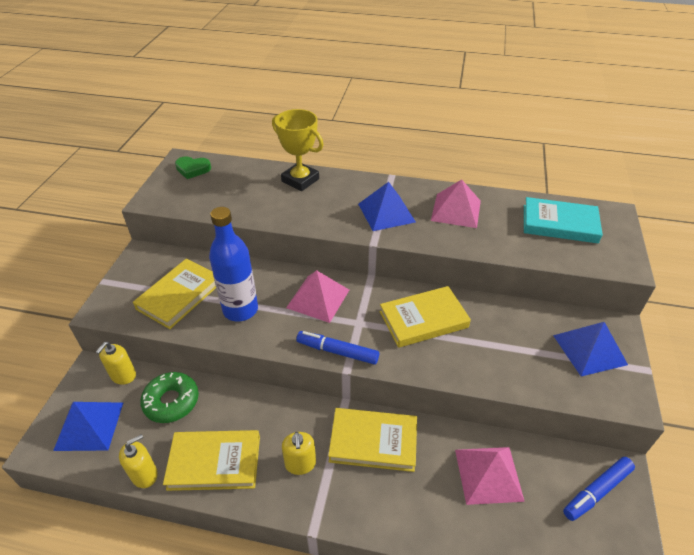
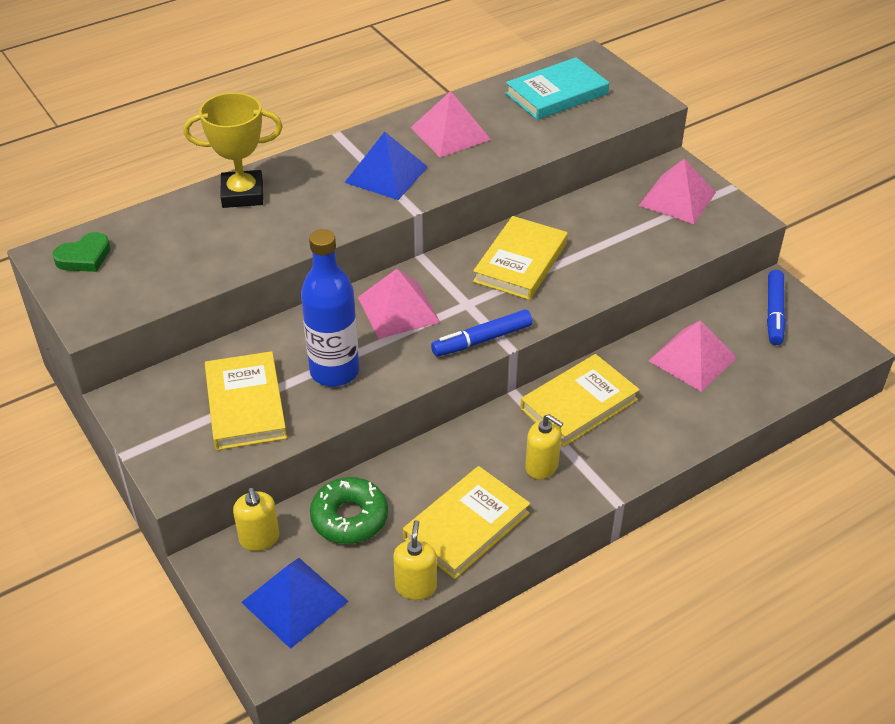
camera: 45 degrees left, 0 degrees up
blue pyramid [553,322,628,376] -> pink pyramid [639,158,716,224]

